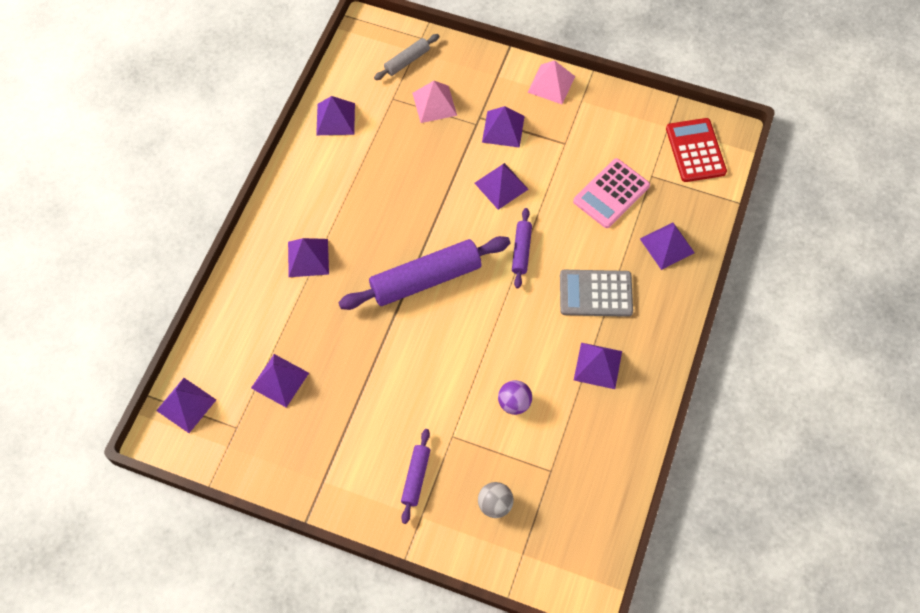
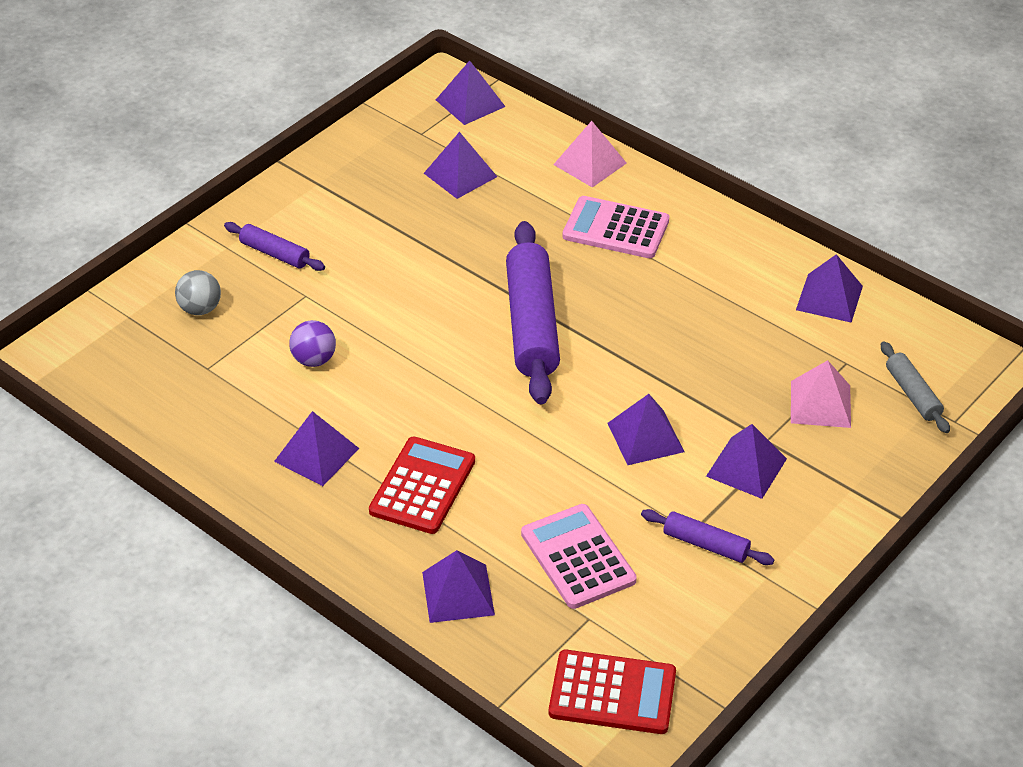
camera: 110 degrees right, 20 degrees down
purple pyramid [288,238,329,277] -> pink calculator [562,196,669,258]
purple rolling pin [512,208,532,288] -> purple rolling pin moved to [641,509,774,565]
pink pyramid [528,60,575,104] -> pink pyramid moved to [553,121,627,188]
grey calculator [560,270,633,317] -> red calculator [369,436,475,534]

